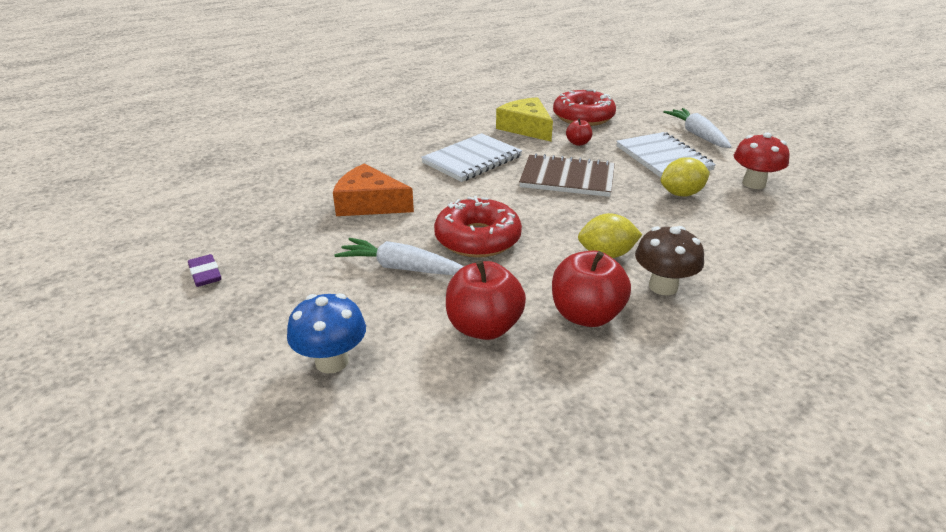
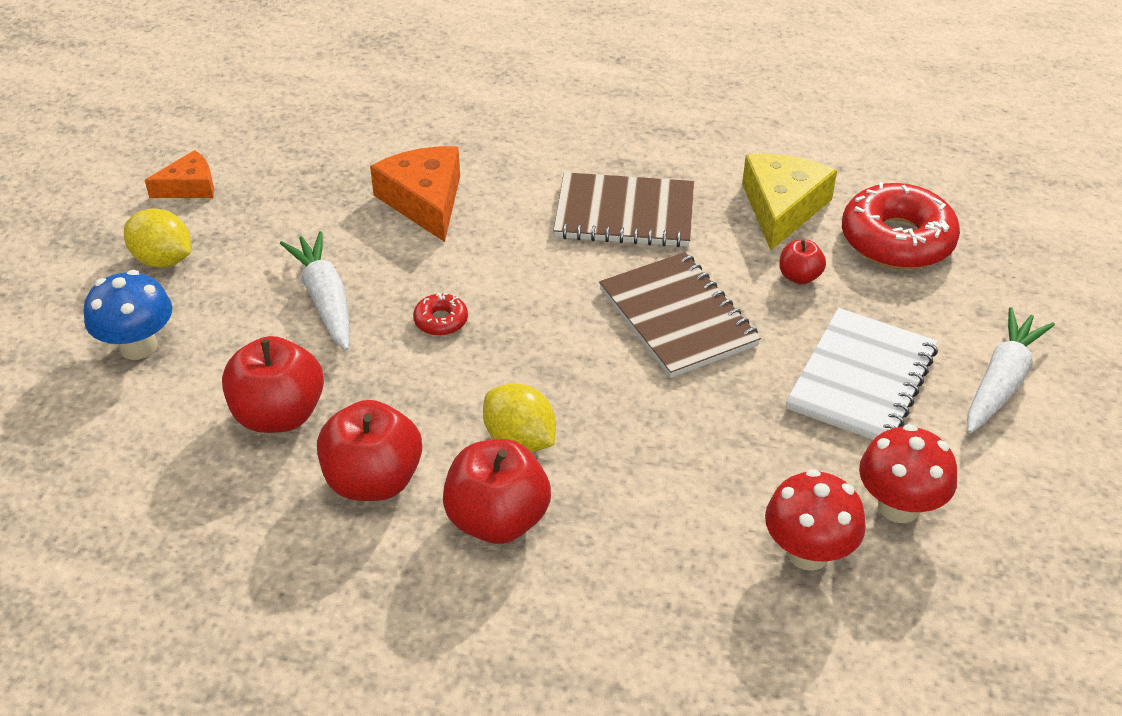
camera: 50 degrees right, 10 degrees up
purple eraser [188,254,221,287] -> orange cheese [145,150,214,198]
white notebook [421,133,522,182] -> brown notebook [553,172,694,247]
red donut [434,196,522,258] -> red donut [413,292,468,336], size x0.45
brown mushroom [635,226,704,296] -> red apple [443,439,551,544]
yellow lemon [661,157,710,197] -> yellow lemon moved to [124,208,191,268]
none -> red mushroom [765,469,866,571]

